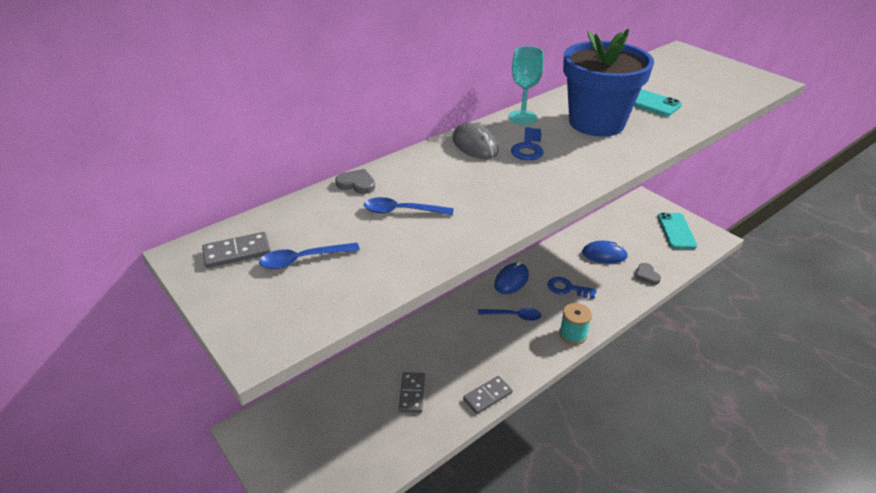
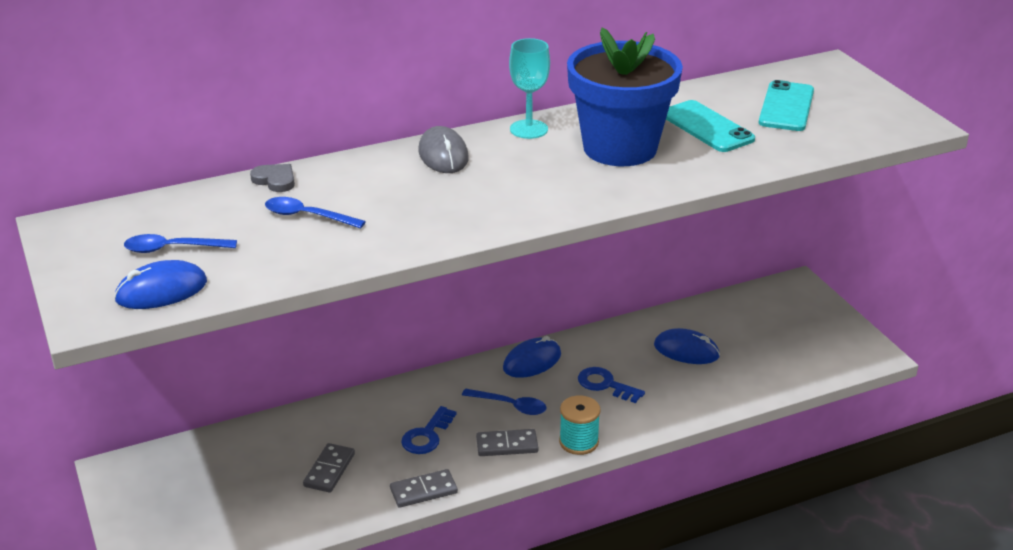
camera: 15 degrees right, 5 degrees down
grey domino [202,232,271,268] -> grey domino moved to [476,429,538,456]
blue key [511,127,543,160] -> blue key moved to [401,406,457,454]
grey heart [635,263,661,285] -> none
turquoise phone [657,213,697,249] -> turquoise phone moved to [759,80,814,131]
none -> blue mouse [114,260,207,309]

